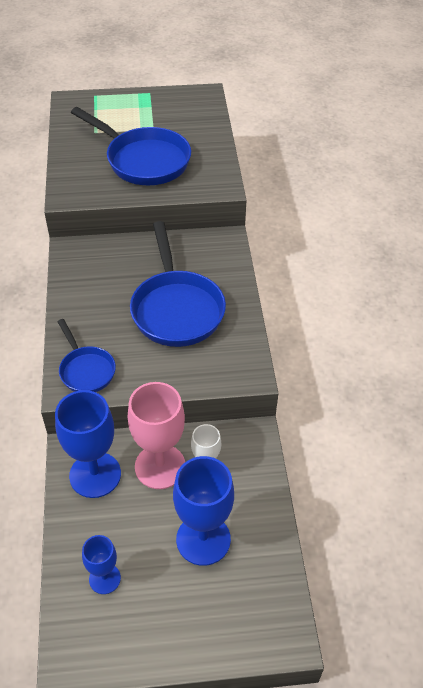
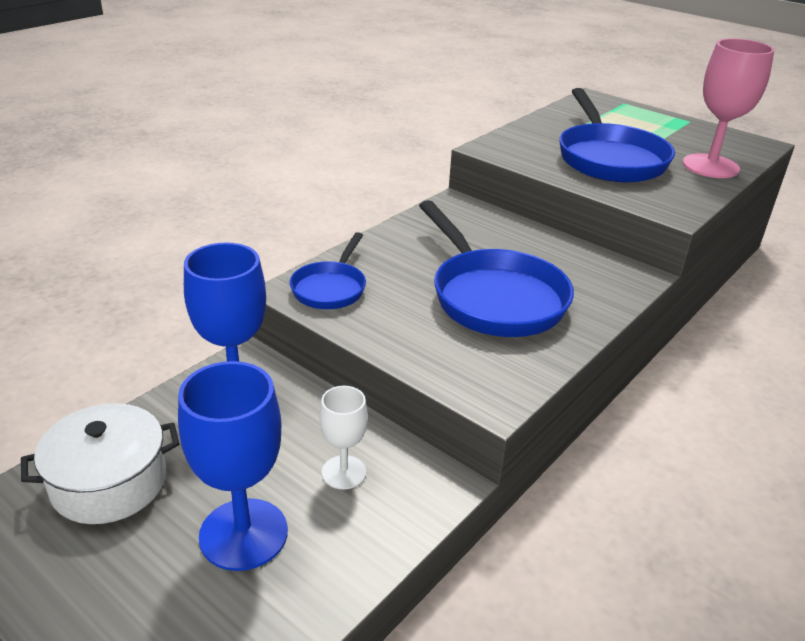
camera: 45 degrees right, 15 degrees down
blue goblet [82,535,121,594] -> white pot [21,403,179,524]
pink goblet [128,382,185,489] -> pink goblet moved to [682,38,775,178]
blue pan [130,221,226,347] -> blue pan turned 60 degrees counterclockwise [419,200,574,337]

